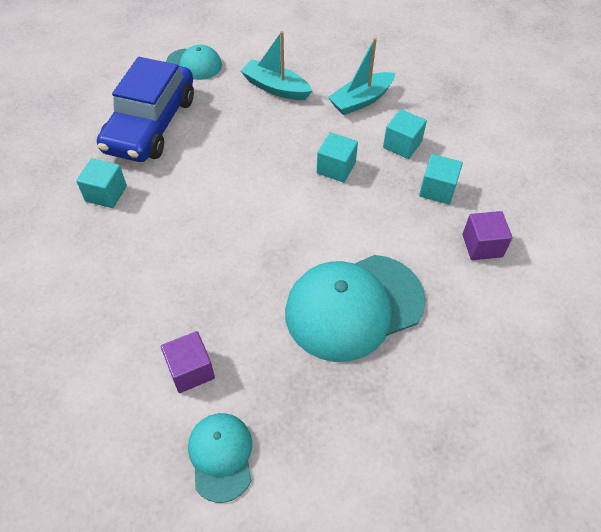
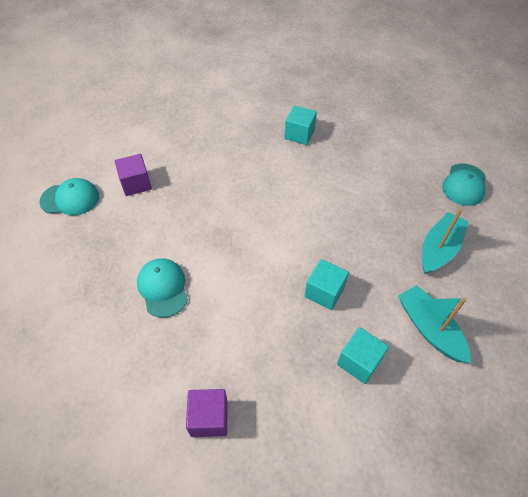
camera: 95 degrees right, 0 degrees up
blue car [97,57,194,162] -> none
turquoise cap [285,255,425,362] -> turquoise cap [137,258,188,318], size x0.53
turquoise cube [419,154,463,204] -> none

